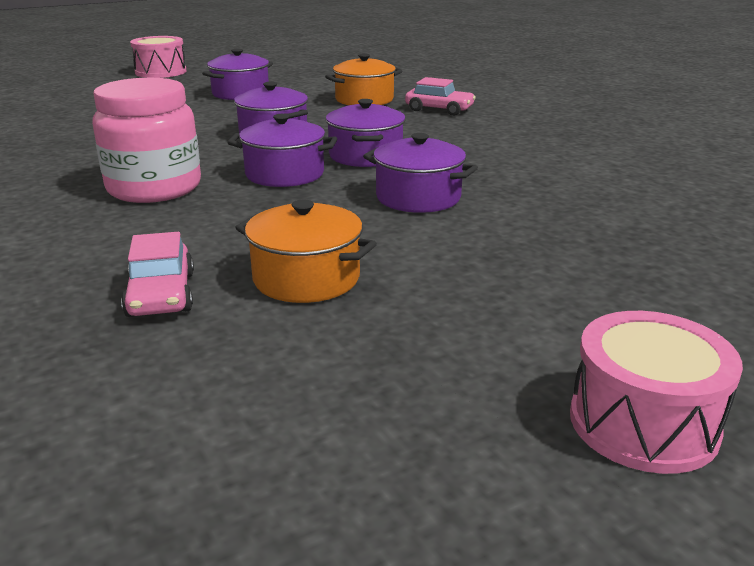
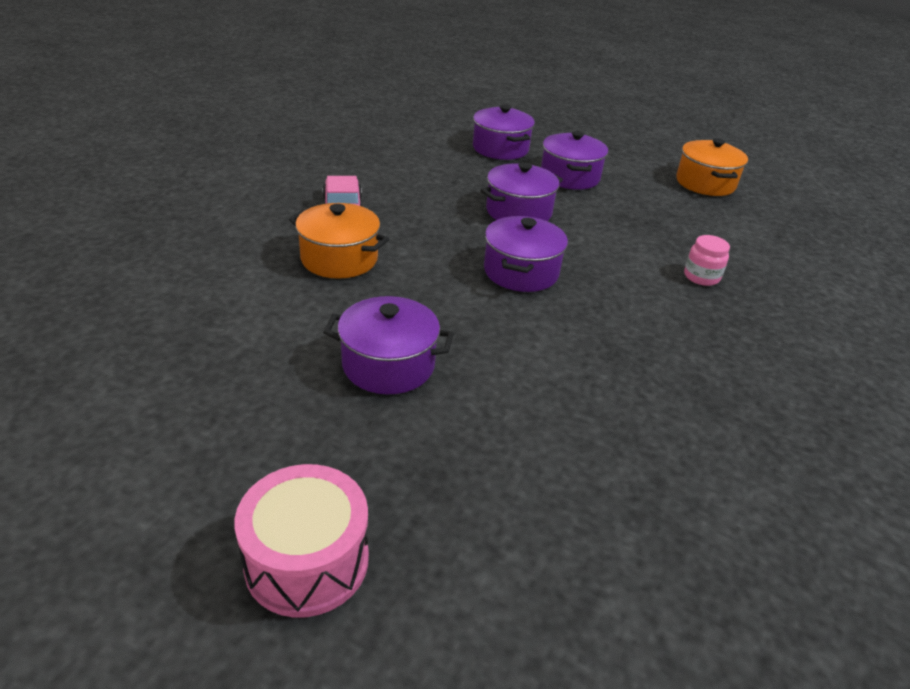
camera: 125 degrees left, 10 degrees up
pink jar [92,78,201,203] -> pink jar [684,235,730,286], size x0.43
pink car [121,232,194,317] -> none
purple pot [227,114,337,187] -> purple pot moved to [473,105,535,160]
pink drum [570,311,743,474] -> none

